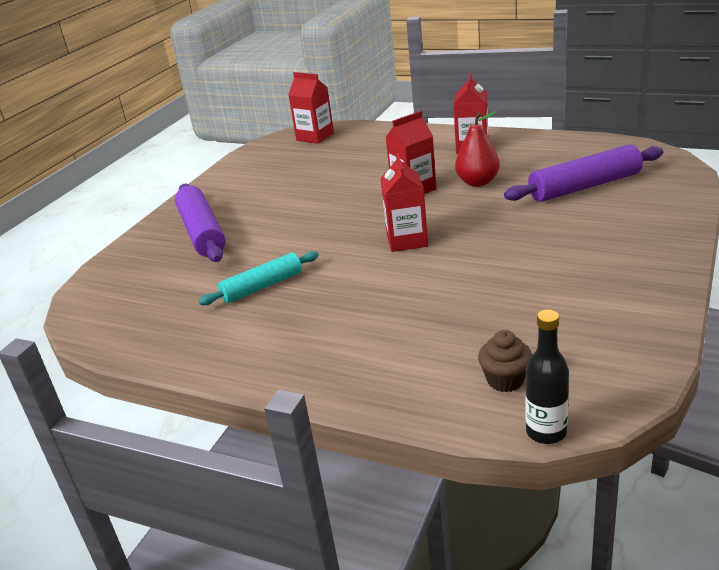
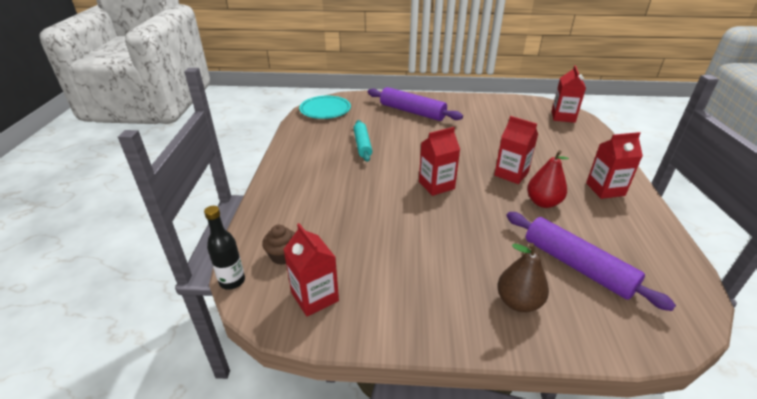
camera: 65 degrees right, 5 degrees up
purple rolling pin [175,184,226,262] -> purple rolling pin turned 75 degrees clockwise [368,87,463,121]
turquoise rolling pin [199,251,319,305] -> turquoise rolling pin turned 45 degrees clockwise [353,120,372,162]
none -> red carton [283,223,339,317]
none -> turquoise plate [299,96,351,119]
none -> brown pear [497,243,549,312]

